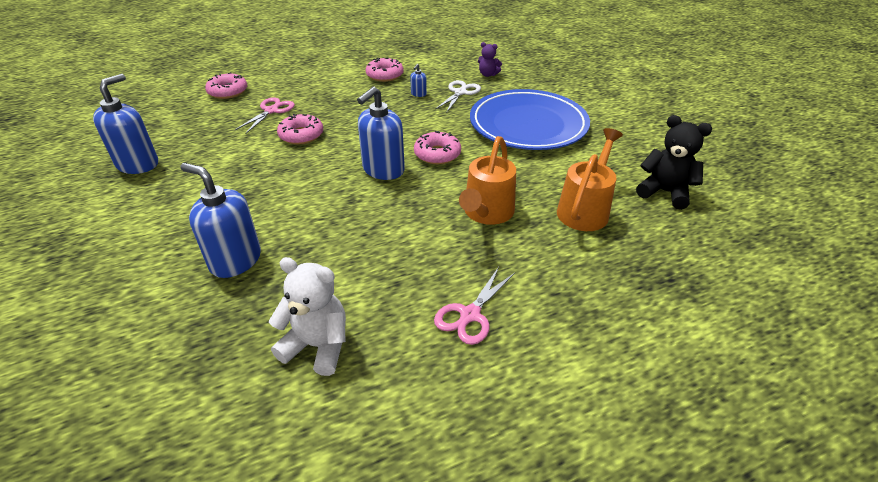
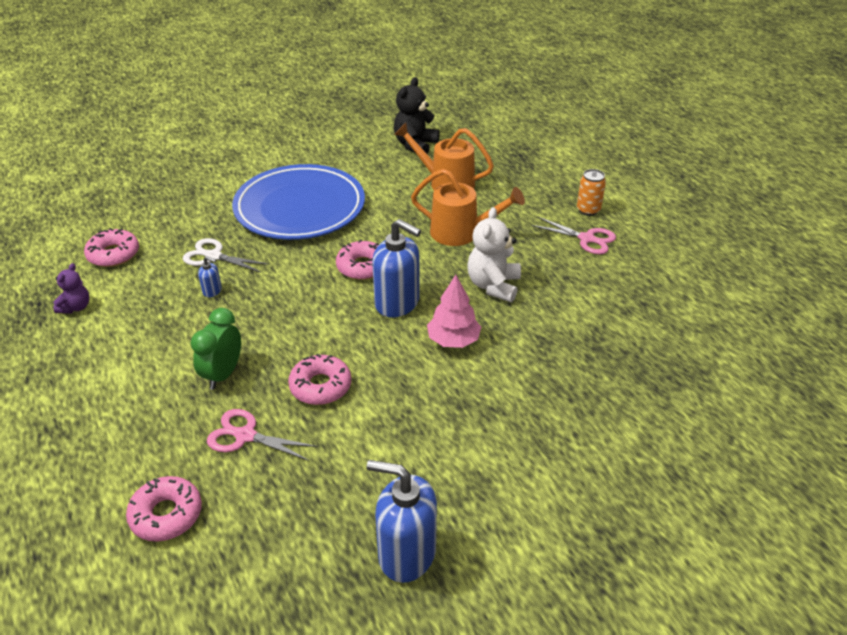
camera: 95 degrees left, 0 degrees up
blue soap dispenser [180,163,261,278] -> none
white teddy bear [269,257,346,376] -> white teddy bear moved to [467,207,521,302]
pink donut [366,58,404,82] -> pink donut moved to [84,228,139,267]
purple teddy bear [478,42,502,77] -> purple teddy bear moved to [53,263,89,314]
none -> green clock [191,308,241,390]
none -> pink tree [427,275,481,348]
none -> orange can [577,169,606,216]

